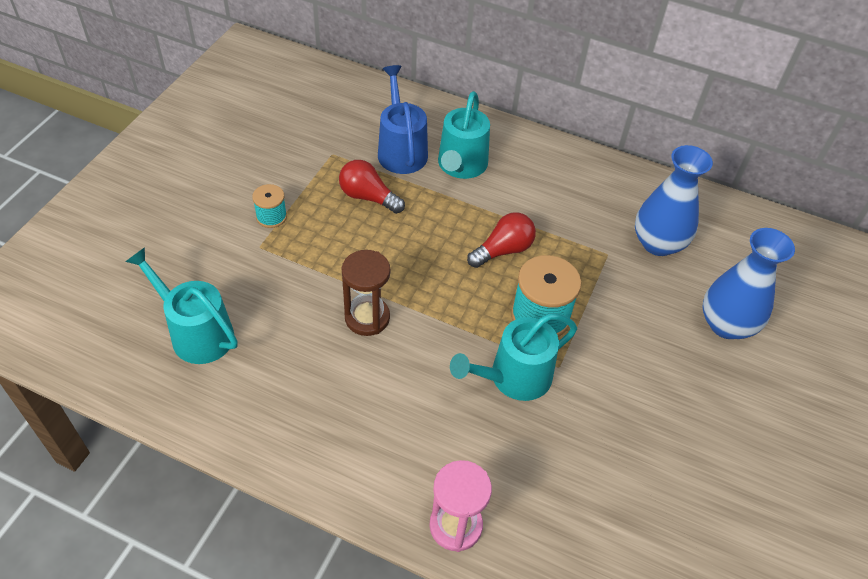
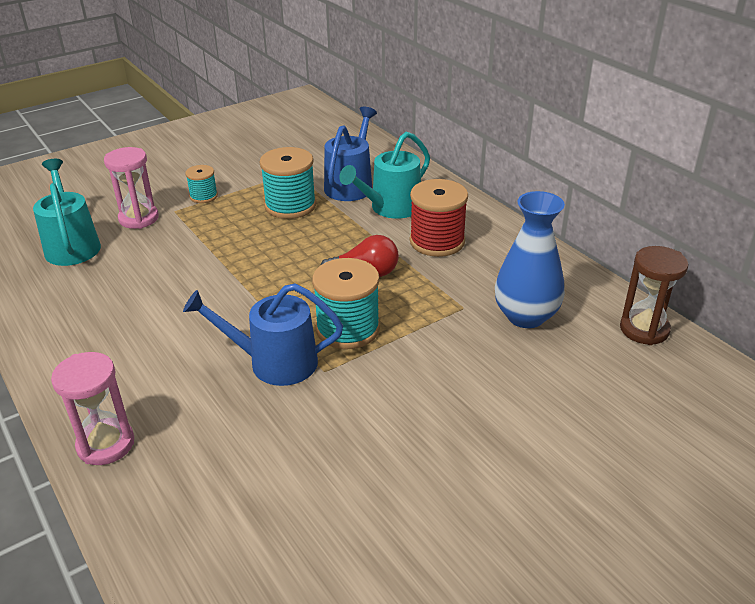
camera: 35 degrees right, 15 degrees down
red light bulb [339,160,405,214] -> turquoise spool [260,147,316,219]
brown hourglass [341,250,390,336] -> brown hourglass moved to [620,246,689,345]
turquoise watering can [450,313,577,401] -> blue watering can [183,283,343,386]
blue vase [702,228,795,339] -> none
none -> pink hourglass [104,147,159,229]
none -> red spool [410,179,468,257]

